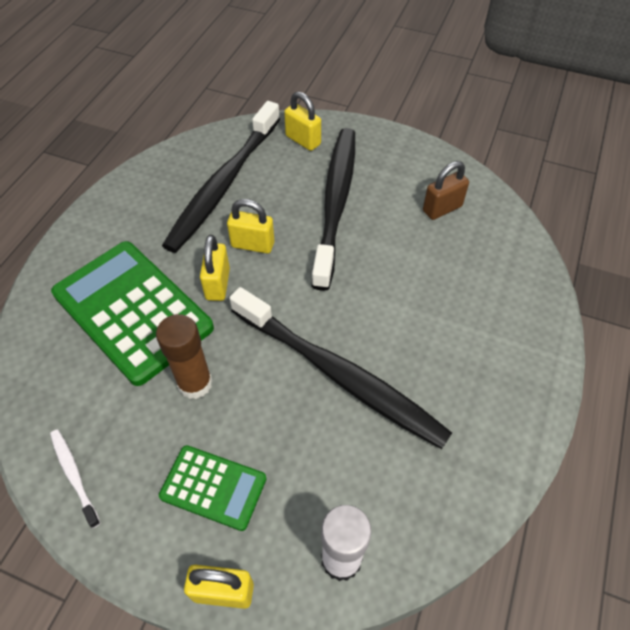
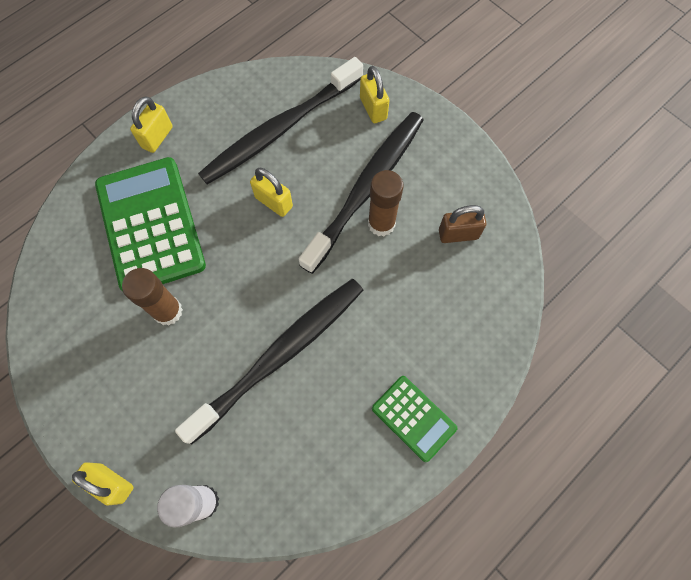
camera: 25 degrees right, 15 degrees up
white toothbrush [50,429,100,528] -> none
green calculator [159,445,266,531] -> green calculator moved to [372,376,457,462]
yellow padlock [200,235,230,301] -> yellow padlock moved to [130,96,173,153]
black toothbrush [230,287,452,449] -> black toothbrush turned 105 degrees counterclockwise [175,279,363,445]
none -> brown glue stick [368,170,404,236]

